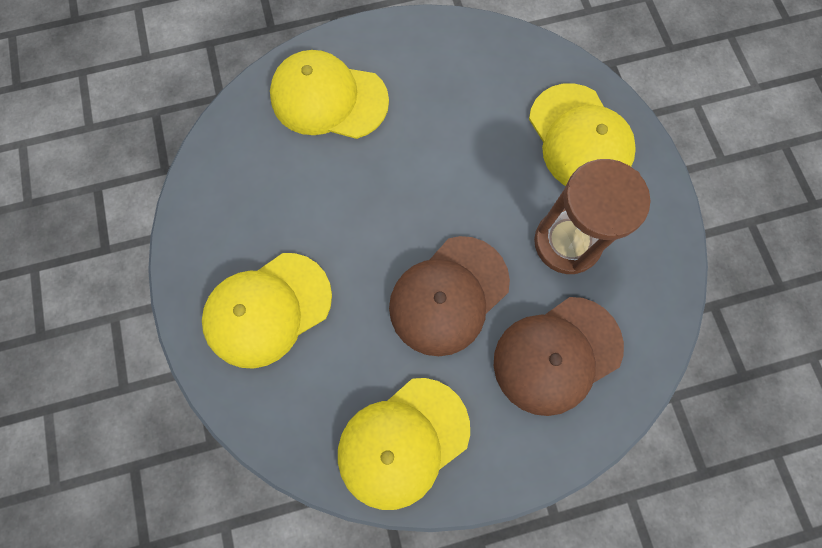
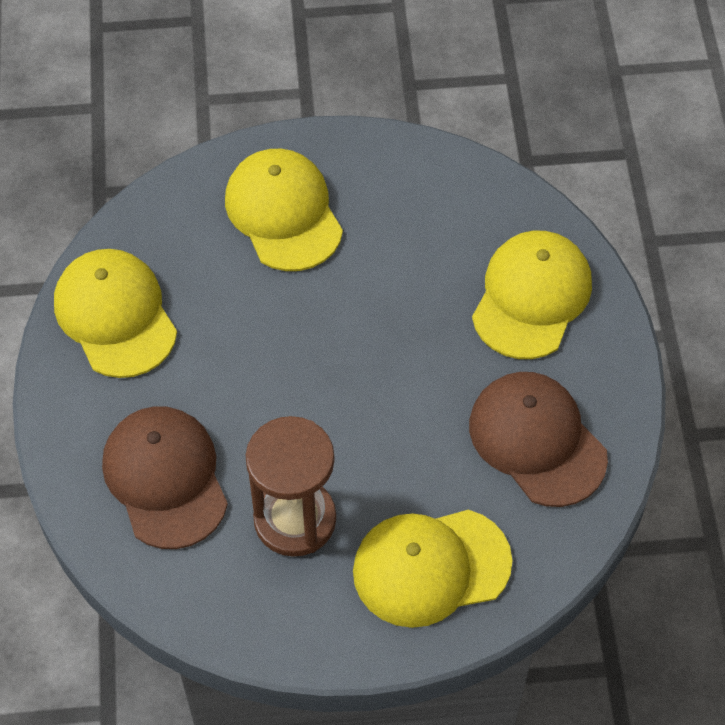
camera: 100 degrees right, 15 degrees down
brown cap [389,236,510,356] -> brown cap moved to [469,372,608,507]

